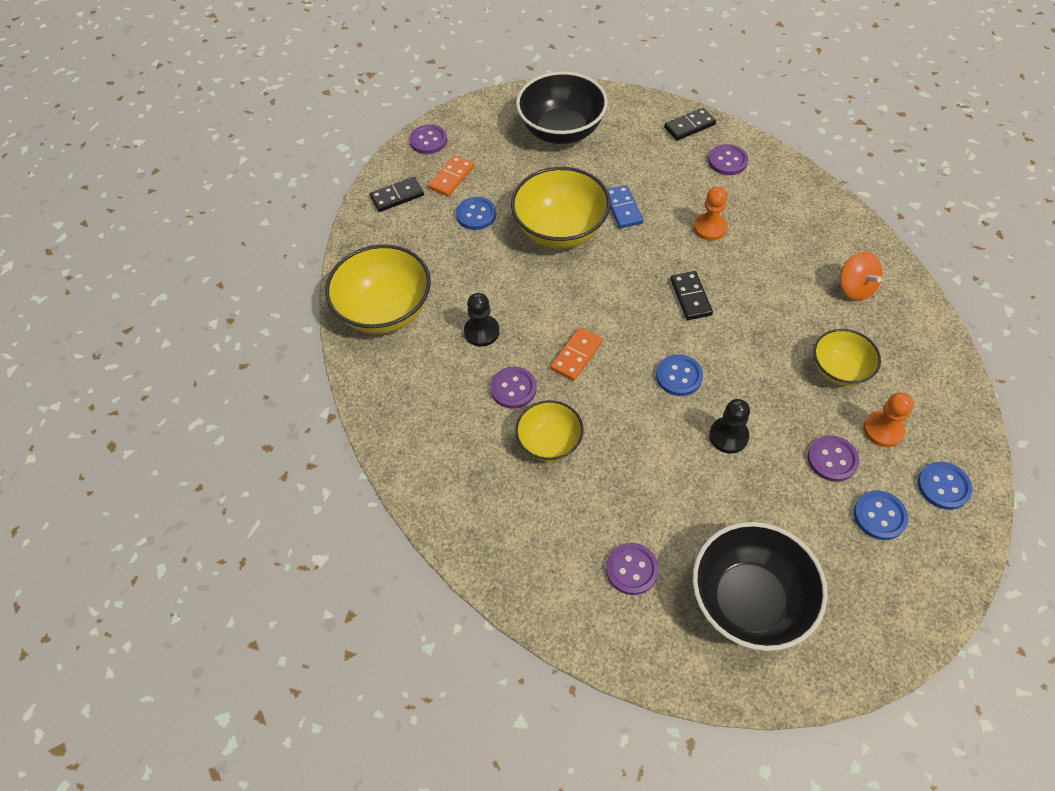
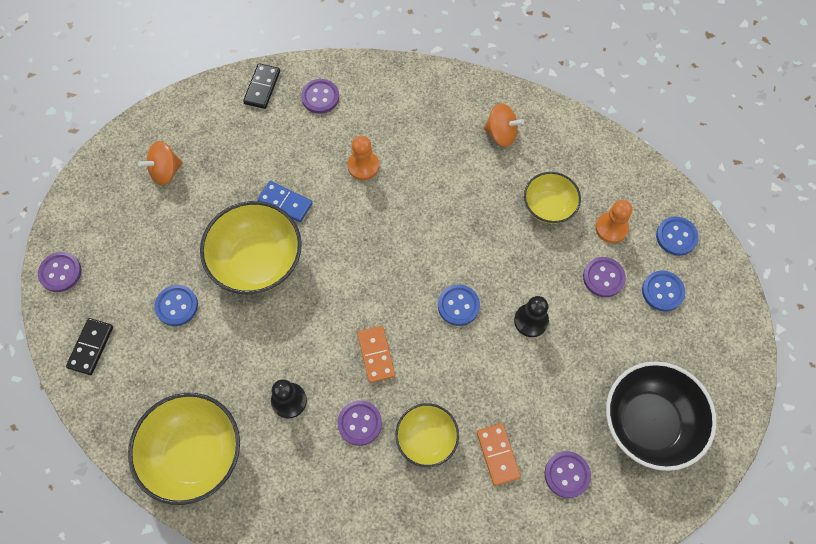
camera: 50 degrees left, 10 degrees up
orange domino [428,155,474,196] -> orange domino moved to [477,423,521,486]
black bowl [516,71,608,144] -> orange spinning top [138,141,182,186]
black domino [670,271,713,320] -> none

